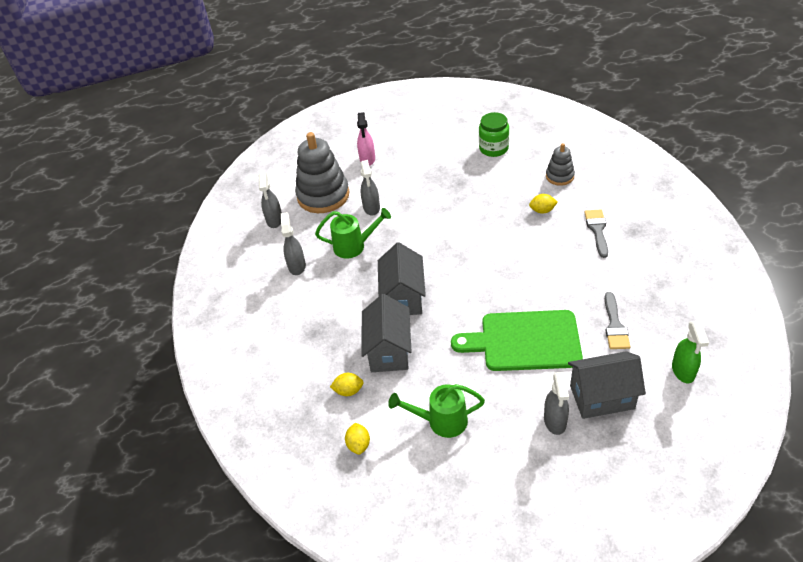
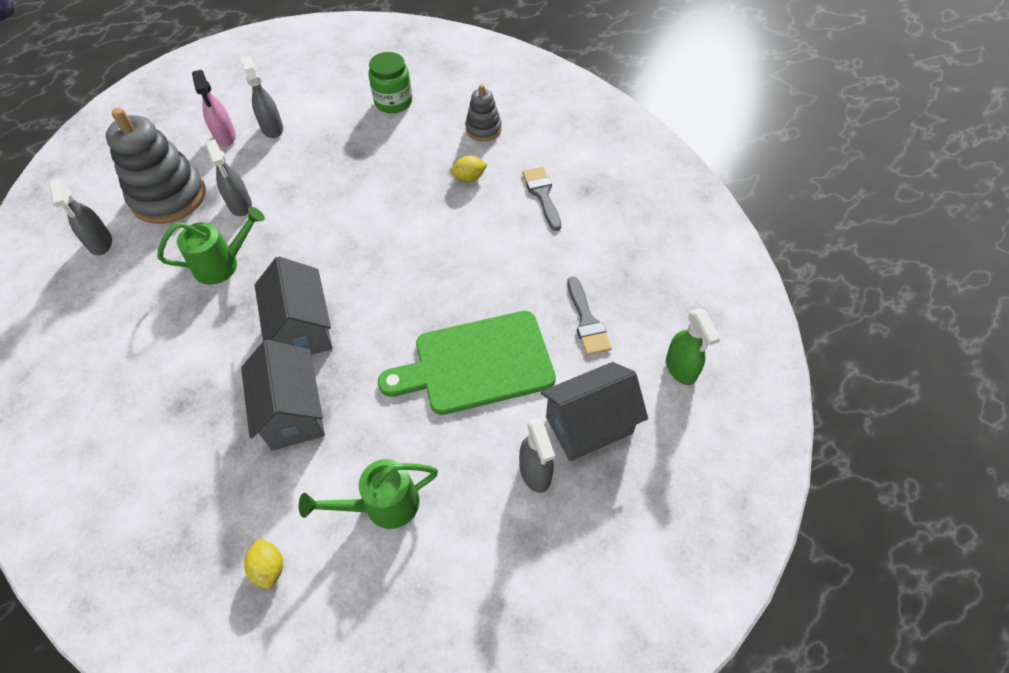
camera: 20 degrees left, 10 degrees up
grey spray bottle [281,212,306,275] -> grey spray bottle moved to [241,56,283,138]
yellow lemon [330,373,364,396] -> none

